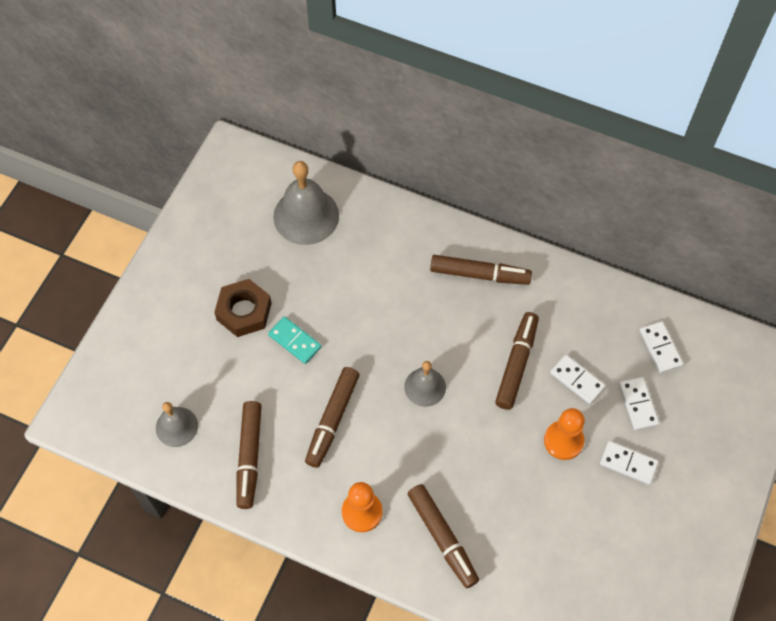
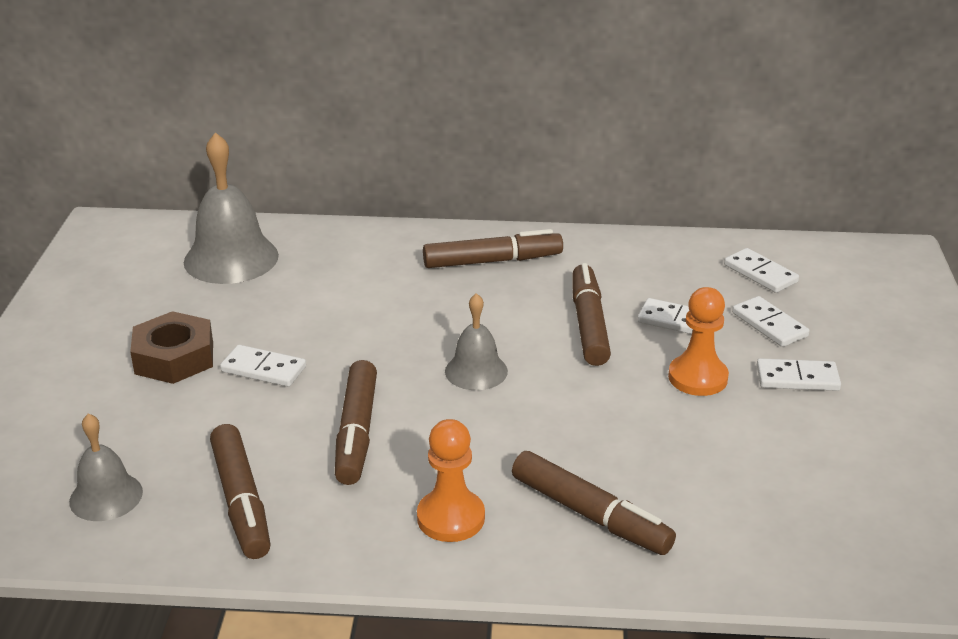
camera: 20 degrees left, 30 degrees down
turquoise domino [268,317,321,364] -> white domino [220,345,306,387]

